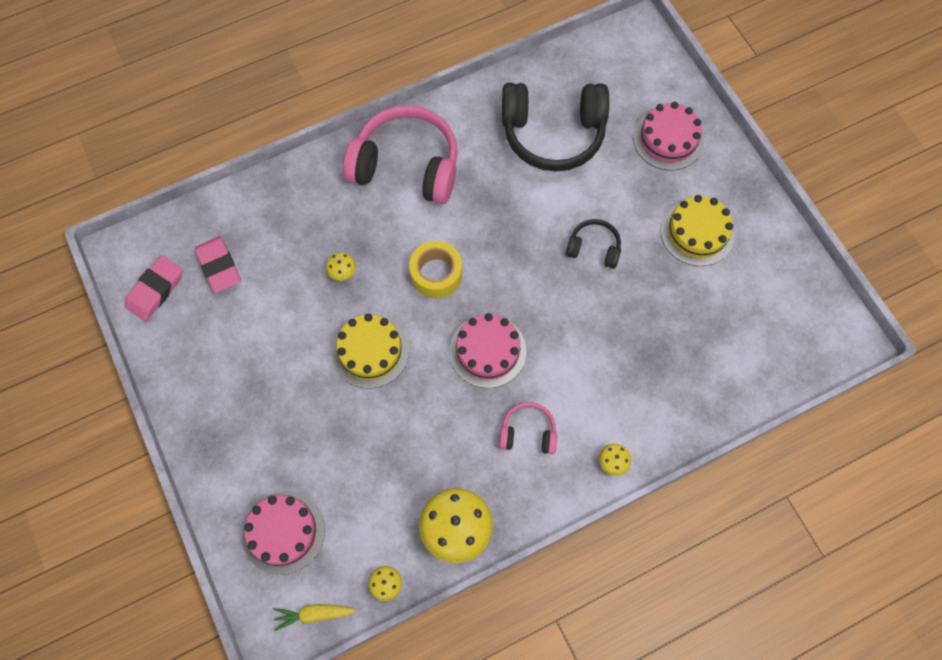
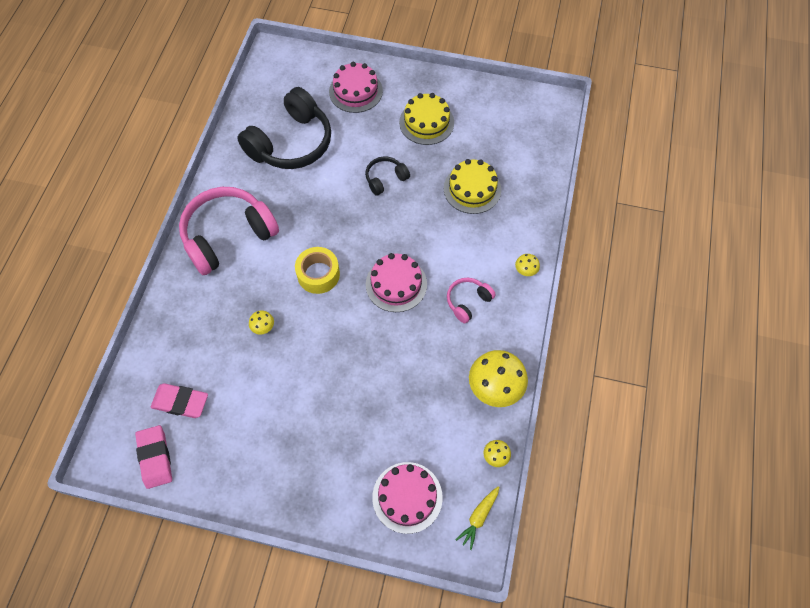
camera: 50 degrees left, 5 degrees down
yellow cake [332,313,409,388] -> yellow cake moved to [444,159,501,214]

